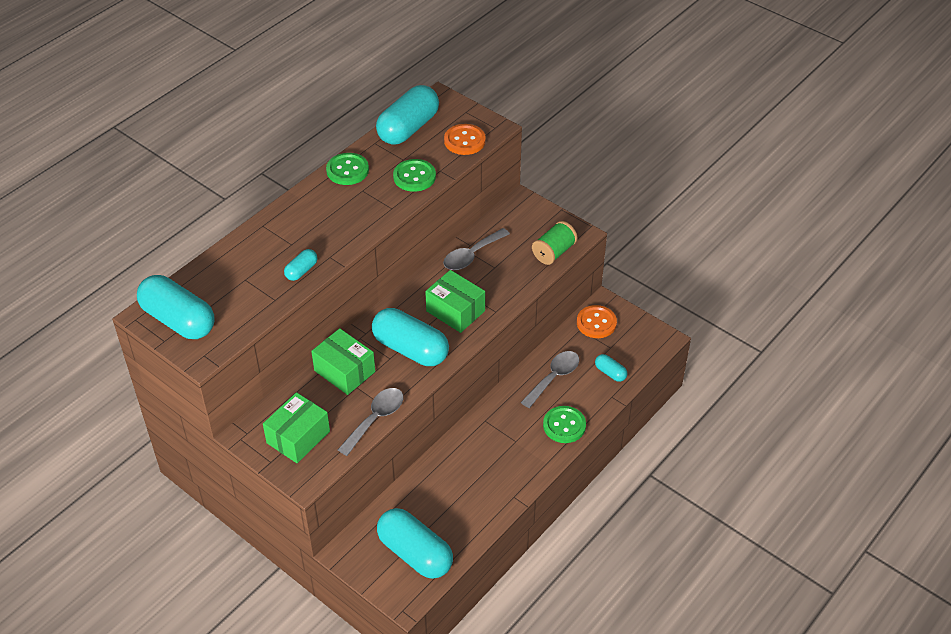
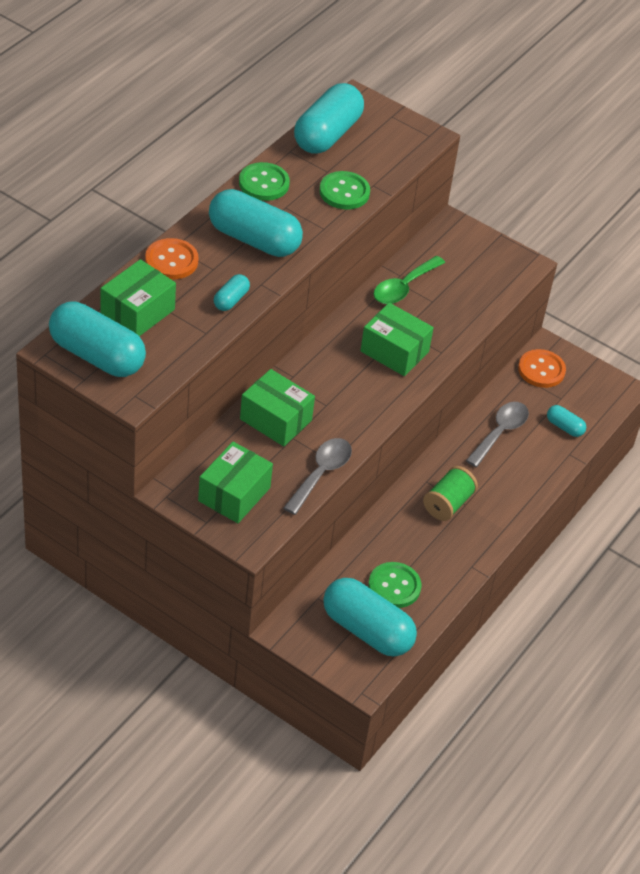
camera: 10 degrees left, 0 degrees up
turquoise capsule [372,308,449,366] -> turquoise capsule moved to [209,189,303,257]
grey spoon [443,228,510,270] -> green spoon [373,256,445,304]
orange button [444,124,486,155] -> orange button moved to [145,238,198,280]
green spool [532,221,578,265] -> green spool moved to [423,466,478,521]
green button [543,406,586,443] -> green button moved to [368,562,421,608]
none -> green box [101,259,176,336]

